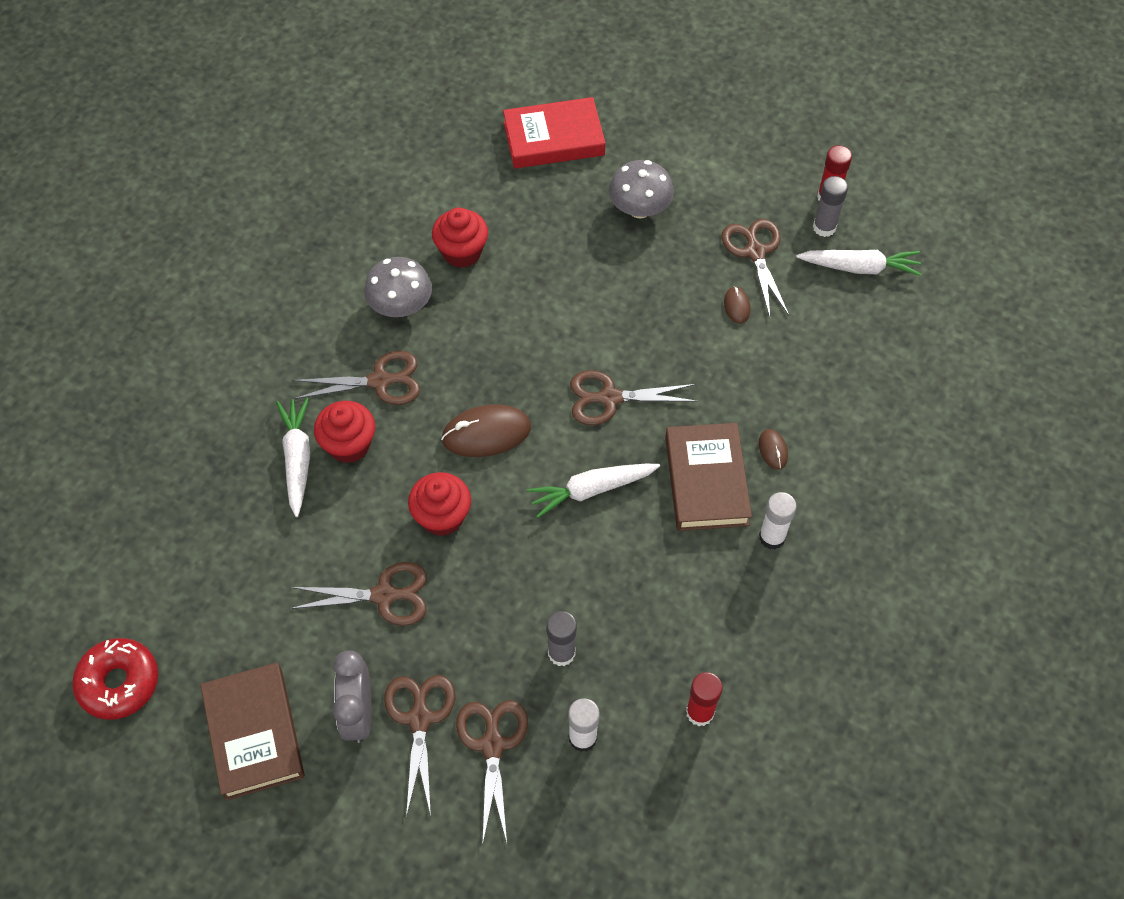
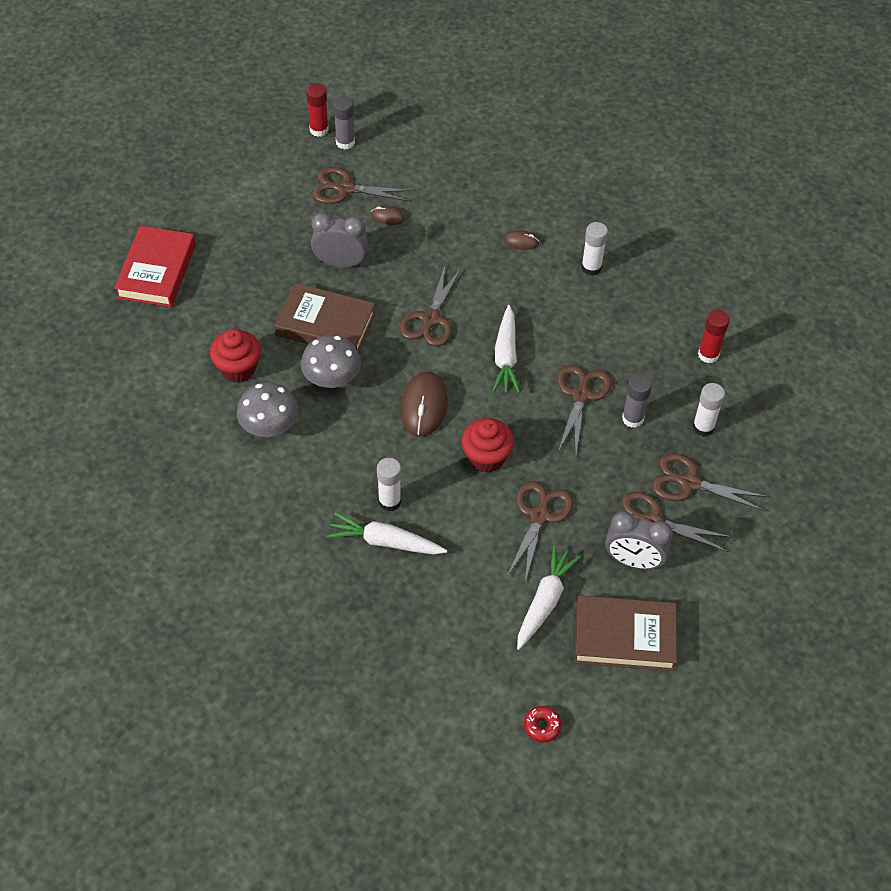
camera: 70 degrees left, 5 degrees down
red donut [72,638,158,720] -> red donut [524,706,562,742], size x0.51
brown scissors [292,351,420,405] -> brown scissors moved to [557,364,612,453]
red cupcake [314,401,375,463] -> white glue stick [377,458,401,511]
grey mushroom [609,160,674,219] -> grey mushroom moved to [301,335,361,388]
brown book [665,423,752,531] -> brown book moved to [274,283,375,353]
white carrot [796,250,922,276] -> white carrot moved to [517,545,581,650]
none -> grey clock [311,213,368,268]

